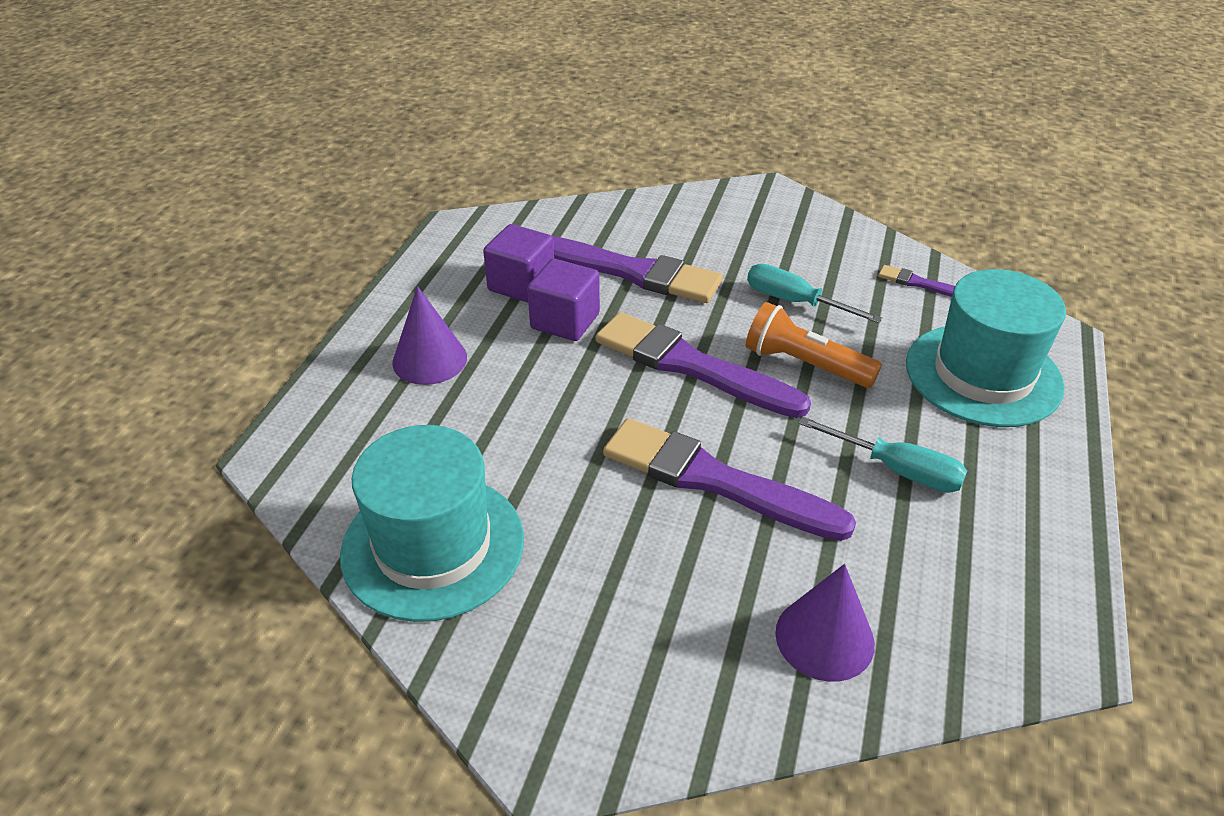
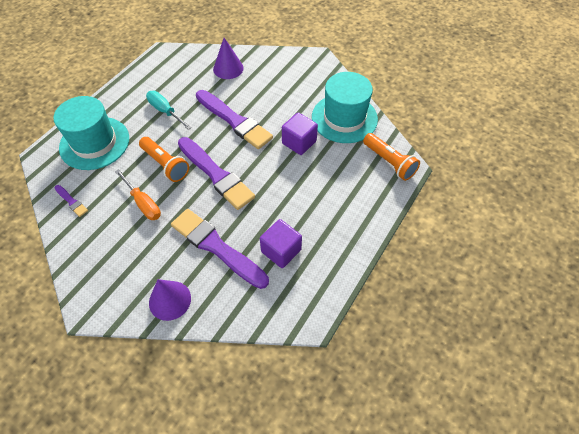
camera: 165 degrees left, 15 degrees up
purple cone [392,286,467,385] -> purple cone moved to [149,279,191,321]
purple cube [527,259,600,341] -> purple cube moved to [282,112,318,155]
turquoise screwdriver [747,264,882,323] -> orange screwdriver [115,169,161,220]
none -> orange flashlight [363,133,420,181]

